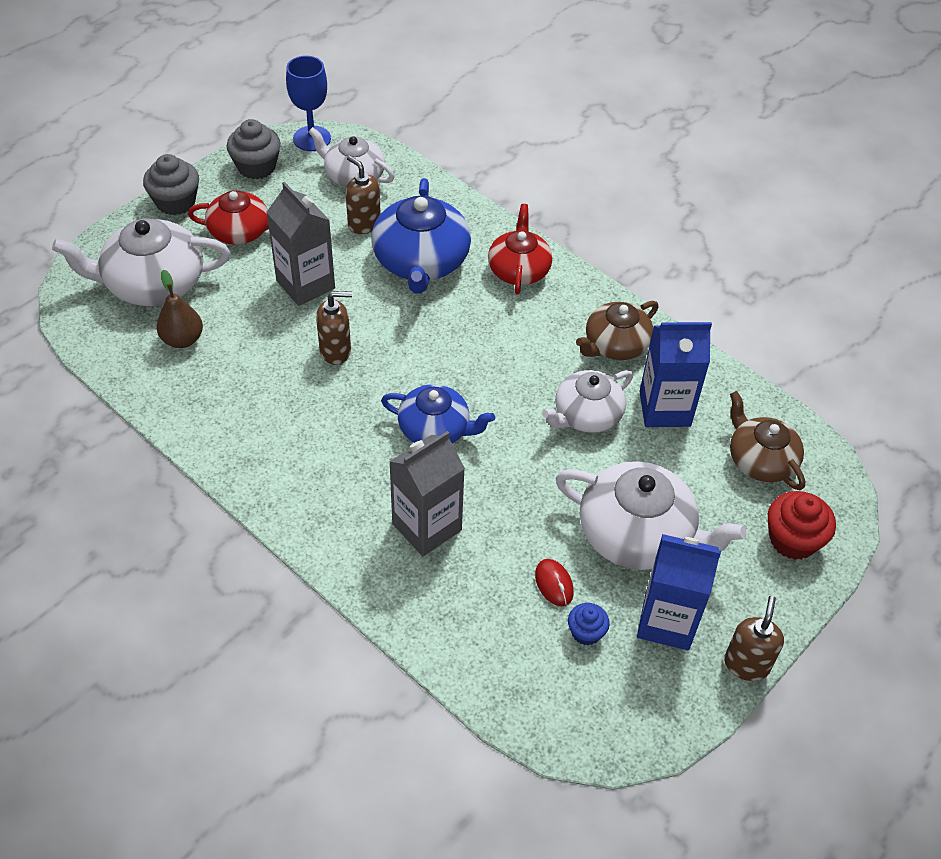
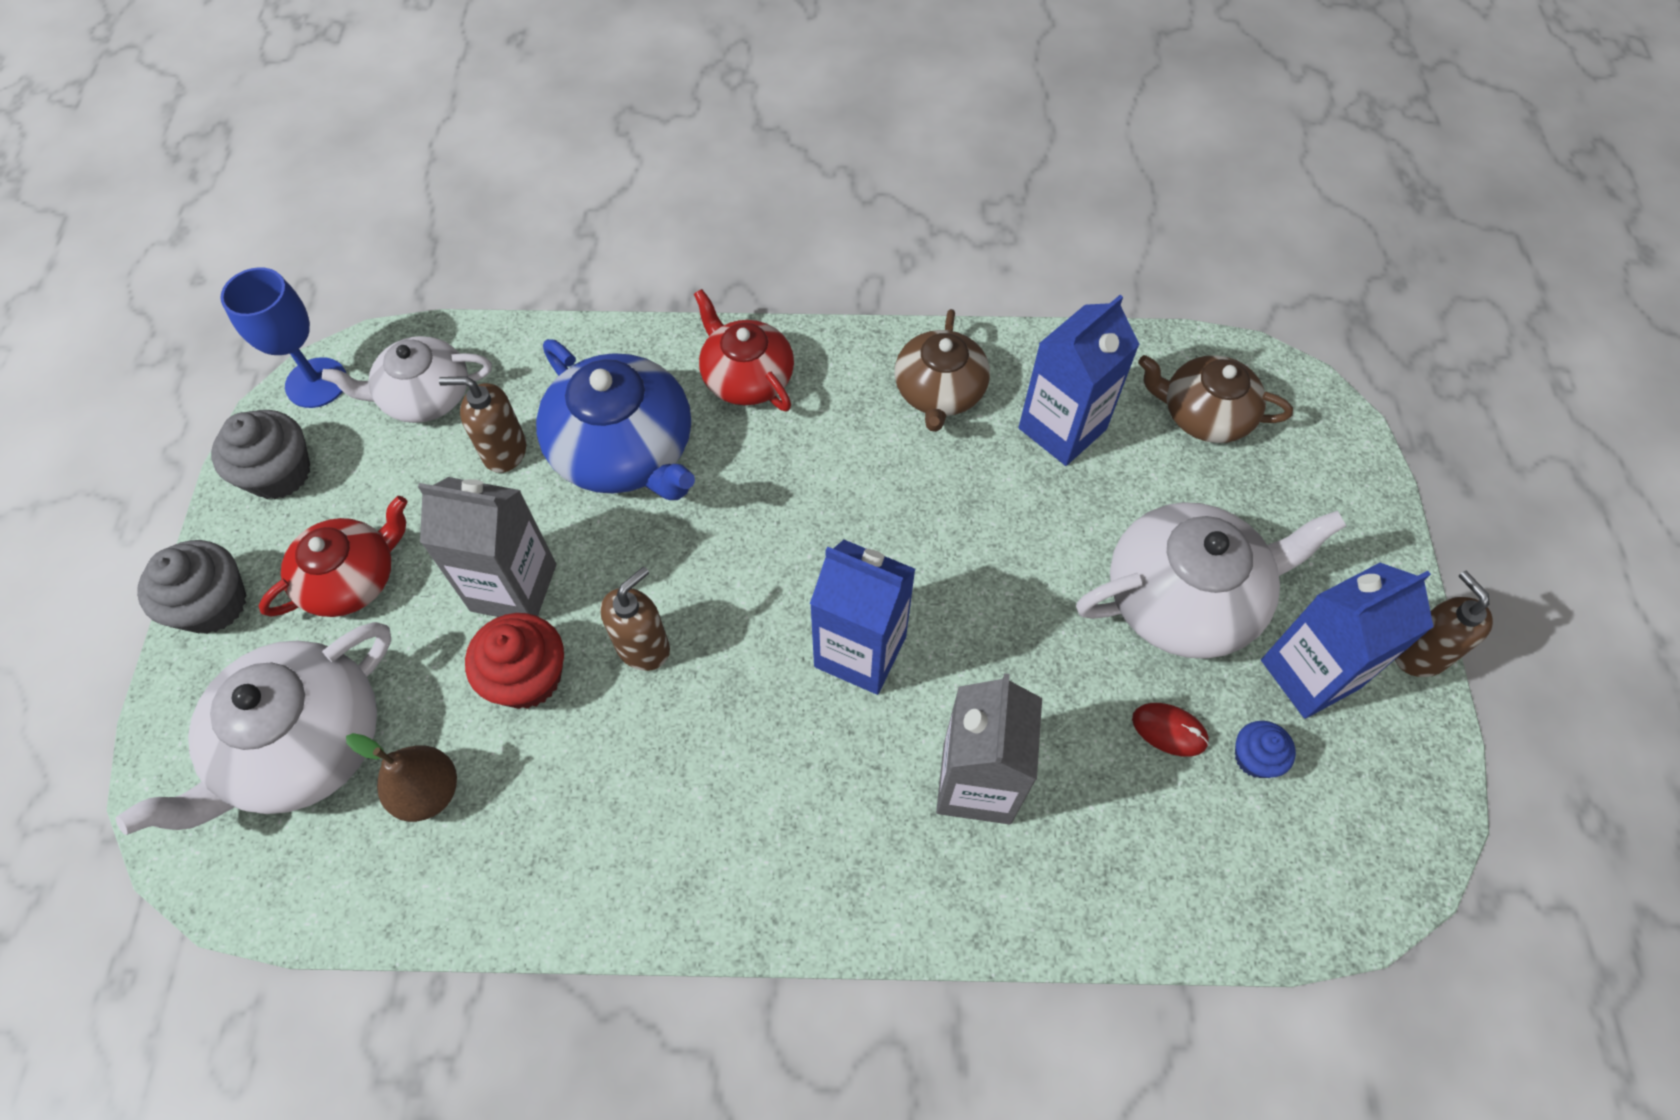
camera: 40 degrees left, 10 degrees up
blue teapot [381,384,495,444] -> blue carton [810,540,916,695]
white teapot [542,370,633,433] -> none
red cupcake [768,491,836,560] -> red cupcake moved to [465,613,564,709]

